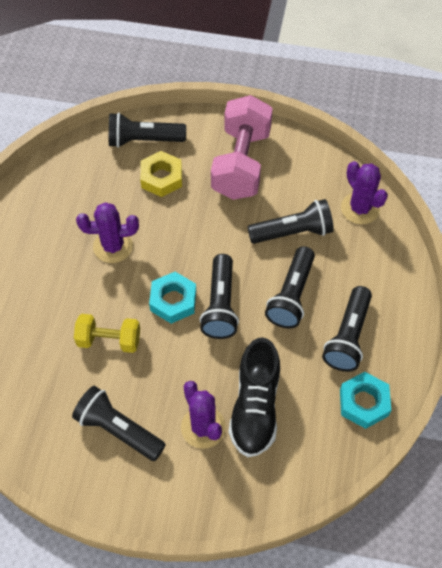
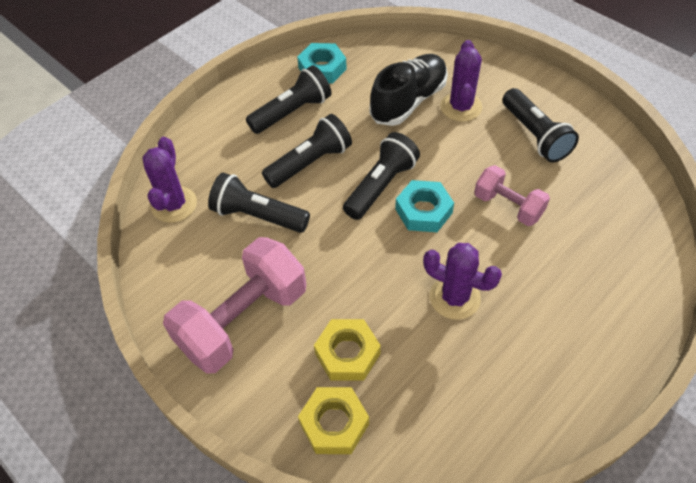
camera: 145 degrees left, 5 degrees down
yellow dumbbell [74,314,140,353] -> pink dumbbell [474,165,550,226]
black flashlight [109,112,186,148] -> yellow nut [298,387,369,454]

